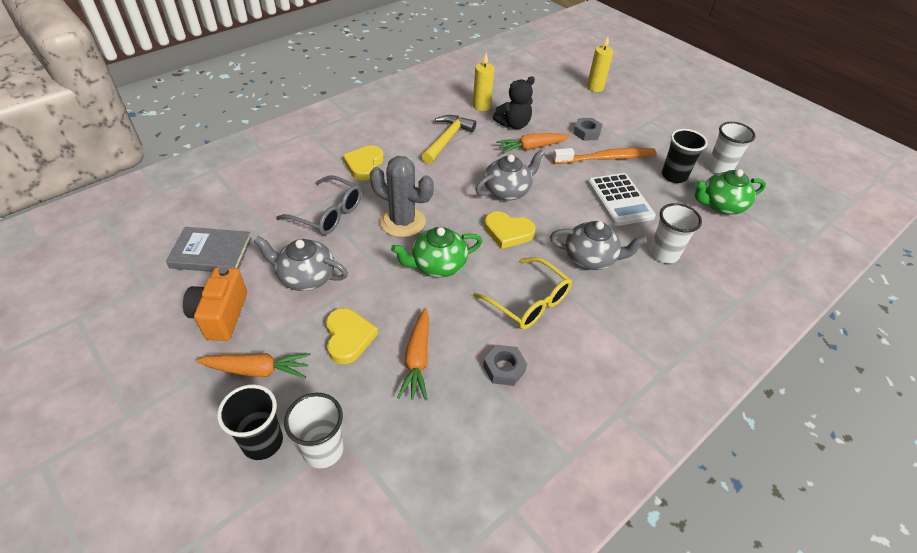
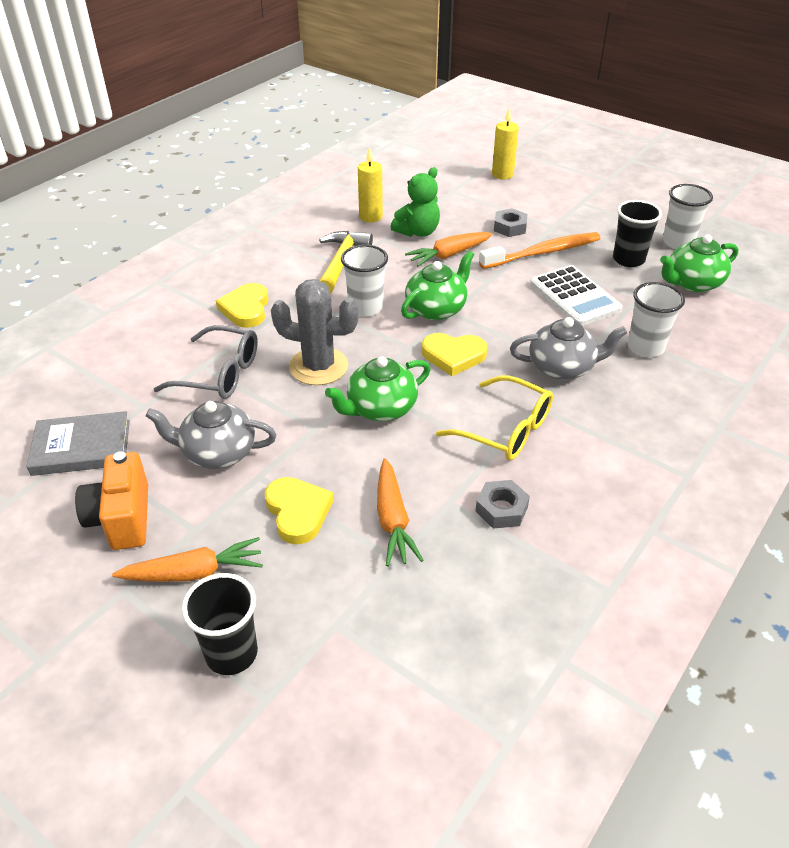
camera: 10 degrees left, 5 degrees down
white cup [284,393,344,468] -> white cup moved to [341,245,388,316]
grey teapot [476,149,545,201] -> green teapot [401,251,474,320]
black teddy bear [493,76,535,129] -> green teddy bear [391,167,440,237]

